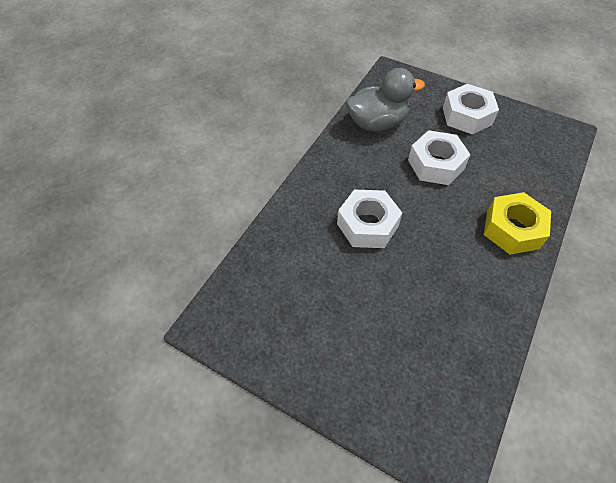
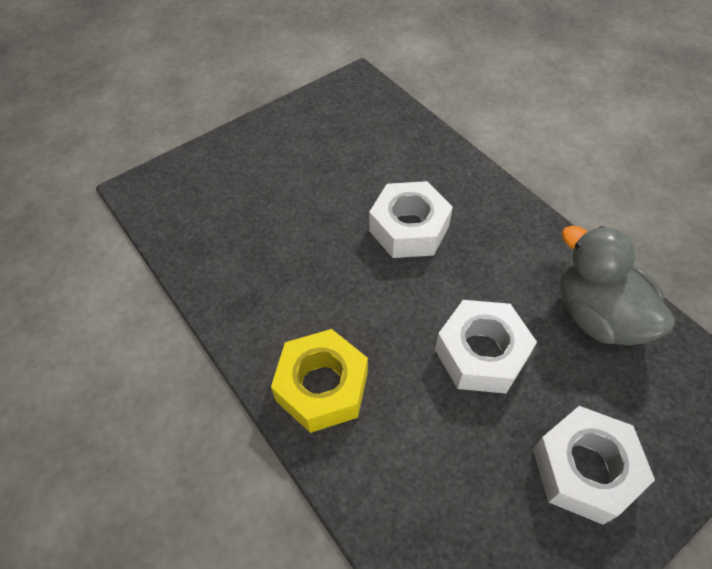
camera: 115 degrees right, 0 degrees up
grey duck [346,68,425,132] -> grey duck turned 135 degrees clockwise [560,226,675,345]

